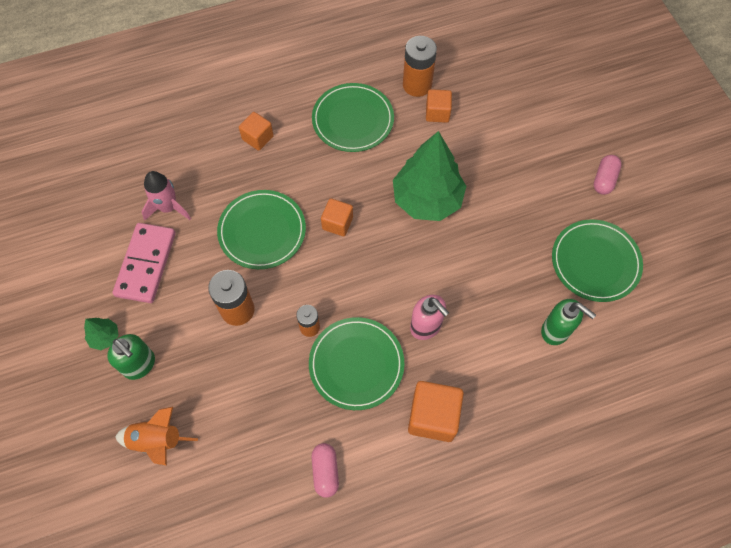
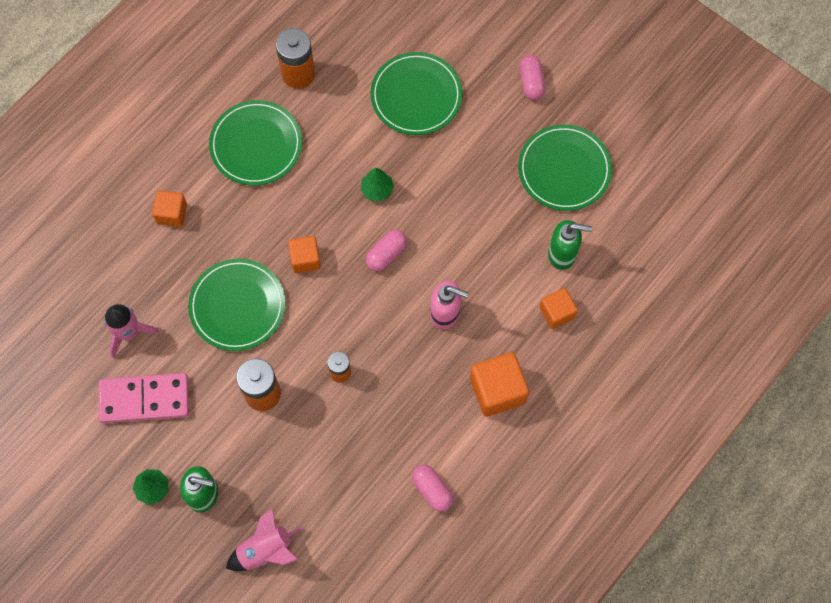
camera: 30 degrees left, 5 degrees up
pink domino [113,223,176,303] -> pink domino turned 75 degrees counterclockwise [99,373,189,423]
orange rocket [115,407,198,466] -> pink rocket [226,508,303,571]
green plate [309,317,404,410] -> green plate moved to [370,52,462,135]
green tree [393,131,466,221] -> green tree [361,168,394,202], size x0.42
orange cube [426,89,452,123] -> orange cube moved to [540,288,578,329]
none -> pink capsule [366,230,407,271]

